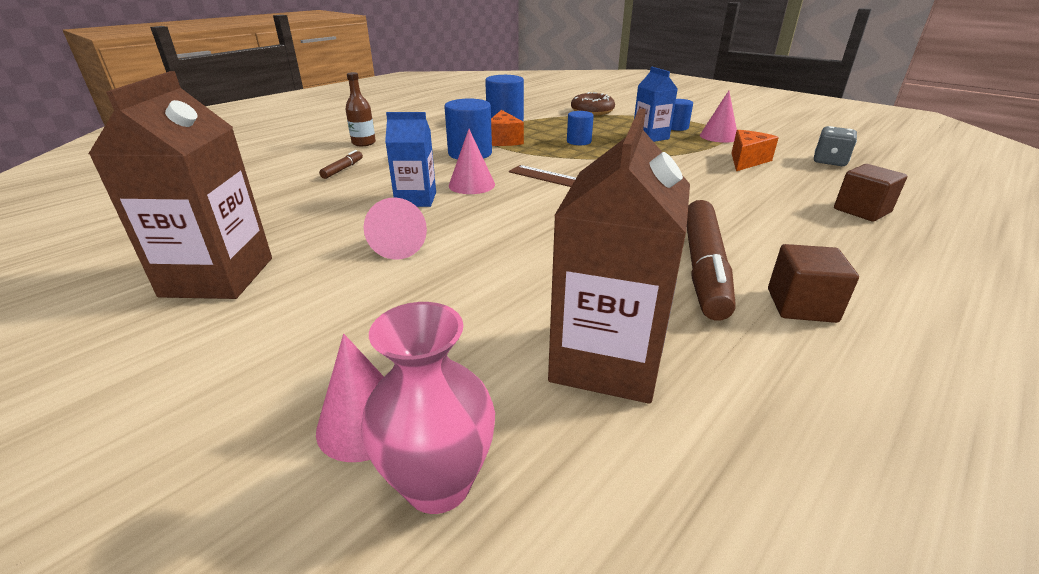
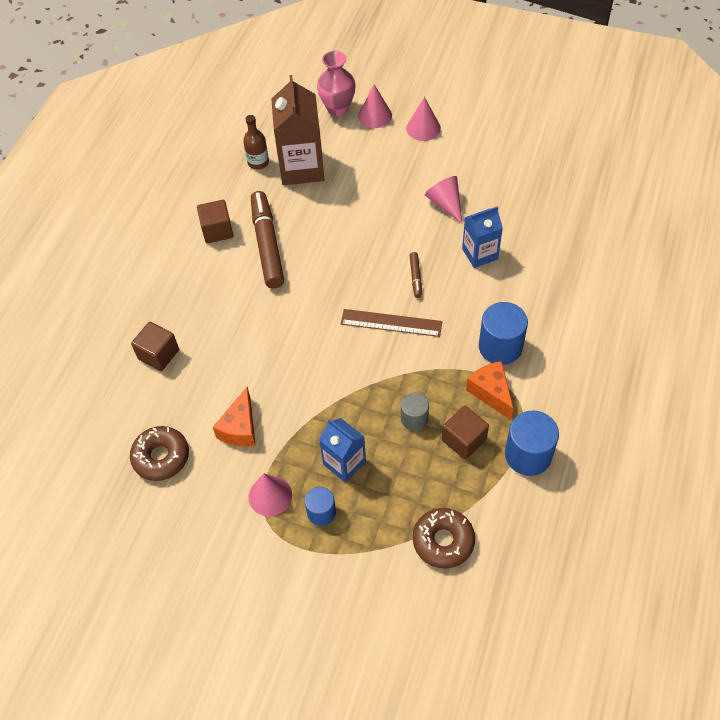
camera: 160 degrees right, 25 degrees up
brown carton [89,71,272,299] -> none
brown marker [319,150,363,179] -> brown marker moved to [410,252,422,298]
brown bottle [345,72,376,146] -> brown bottle moved to [243,115,269,170]
pink cone [449,129,495,194] -> pink cone moved to [406,97,441,141]
blue cylinder [567,111,594,145] -> grey cylinder [401,393,429,431]
grey dice [814,126,857,166] -> brown donut [130,426,189,481]
none -> brown cube [442,405,489,460]

